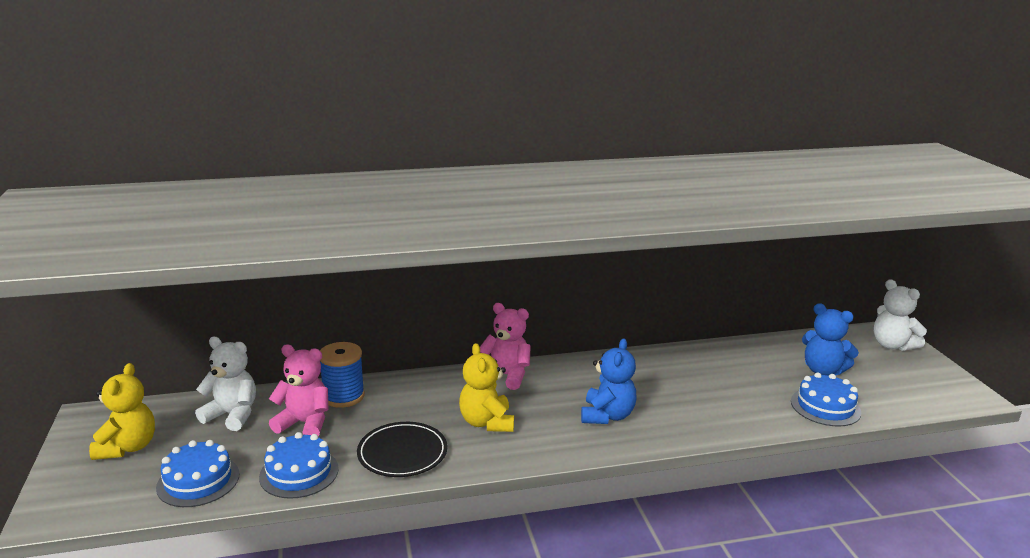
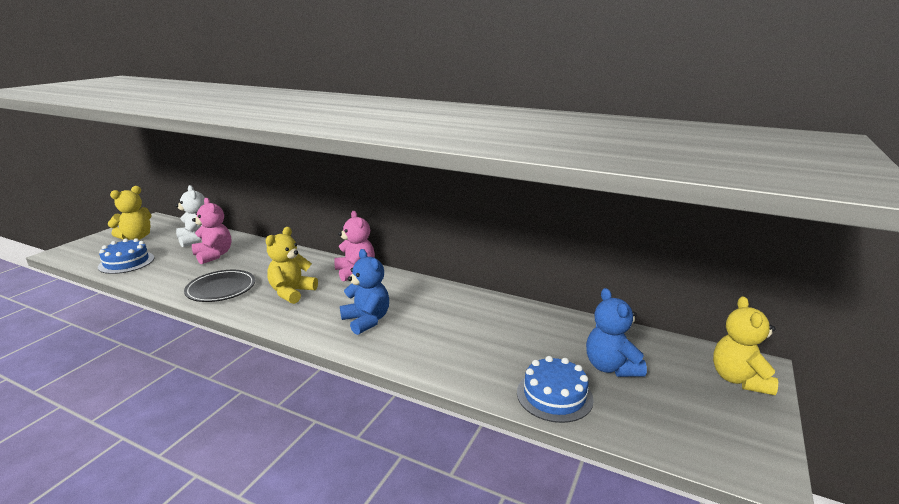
camera: 40 degrees right, 0 degrees up
blue cake [259,432,339,499] -> none
blue spool [320,342,365,408] -> none
blue teddy bear [581,338,636,424] -> blue teddy bear turned 90 degrees counterclockwise [340,249,389,335]
white teddy bear [874,279,927,351] -> yellow teddy bear [713,296,778,395]

